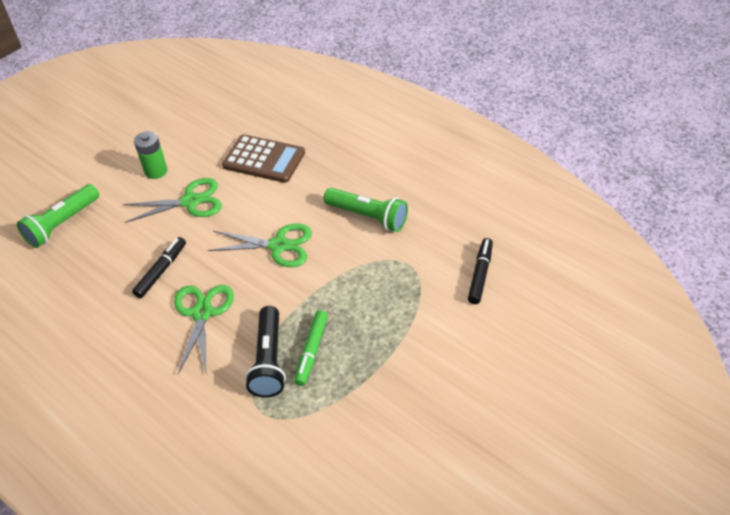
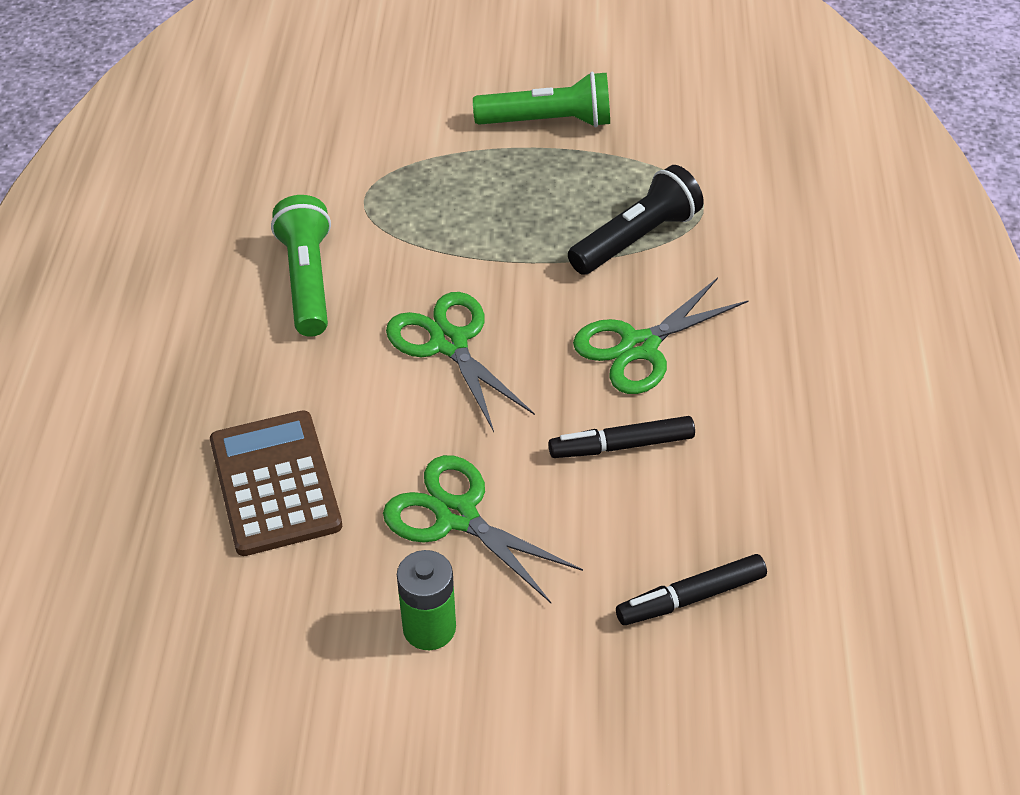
camera: 130 degrees left, 0 degrees up
green flashlight [17,184,99,248] -> green flashlight moved to [473,72,610,127]
green marker [294,310,328,386] -> none
black marker [468,238,493,304] -> black marker moved to [616,554,767,625]

